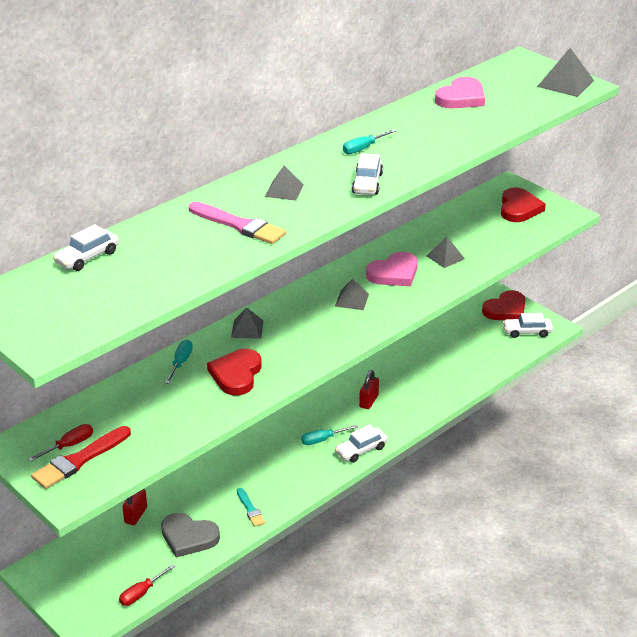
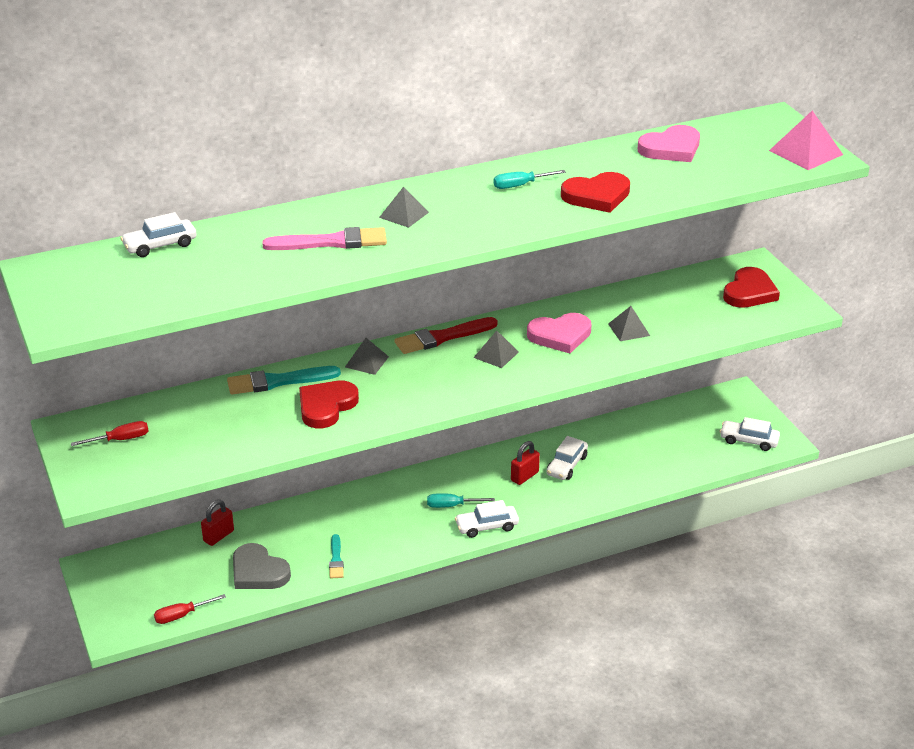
camera: 20 degrees right, 0 degrees up
red brush [31,426,131,489] -> red brush moved to [394,317,498,354]
turquoise screwdriver [165,340,193,384] -> turquoise brush [227,366,341,395]
pink brush [189,202,286,244] -> pink brush turned 60 degrees counterclockwise [262,227,387,250]
white car [352,153,383,195] -> white car moved to [546,436,588,480]
red heart [482,290,525,320] -> red heart moved to [561,172,630,213]
grey pyramid [537,48,594,97] -> pink pyramid [769,111,843,170]

